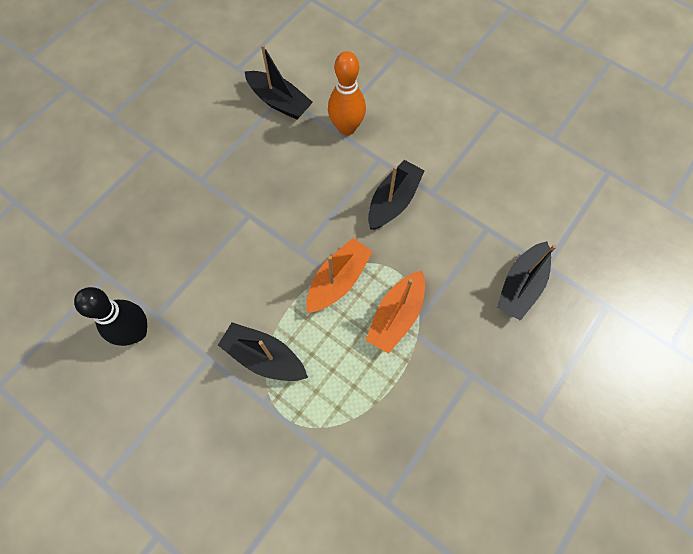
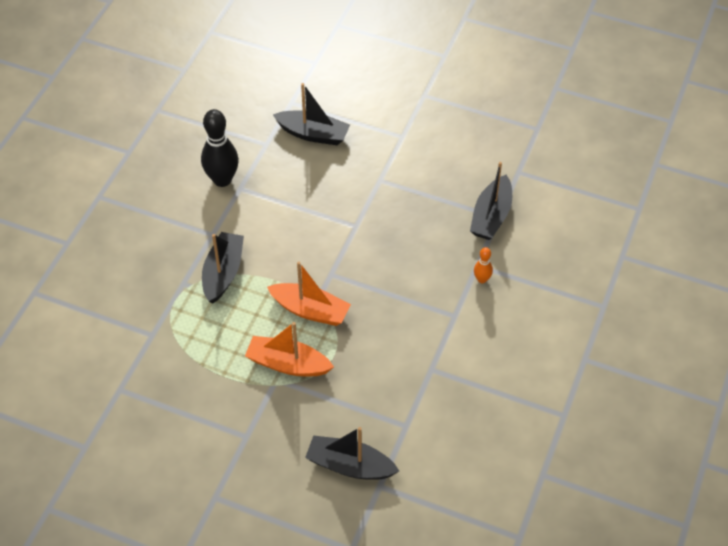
camera: 75 degrees right, 15 degrees down
orange bowling pin [328,51,366,135] -> orange bowling pin [474,247,493,283], size x0.49
black boat [368,160,425,230] -> black boat moved to [273,83,350,145]

